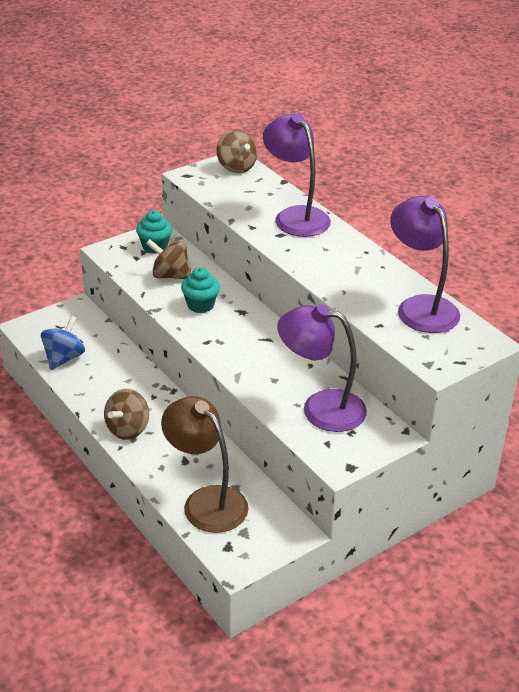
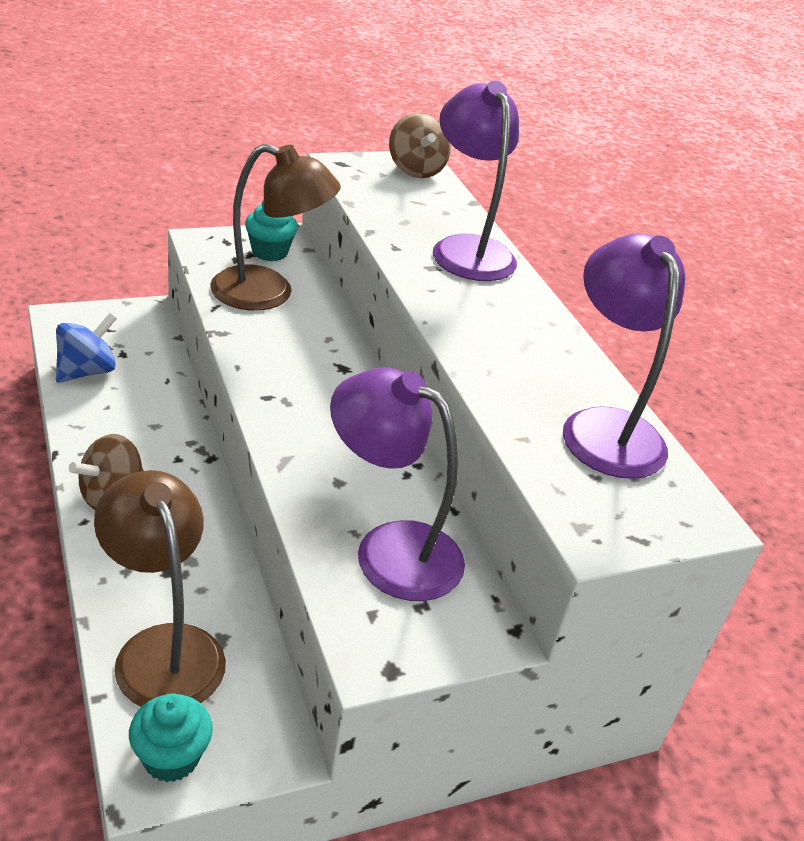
camera: 10 degrees right, 0 degrees up
brown spinning top [146,239,191,279] -> brown lamp [210,144,341,311]
turquoise cupcake [181,267,220,313] -> turquoise cupcake moved to [129,693,213,782]

